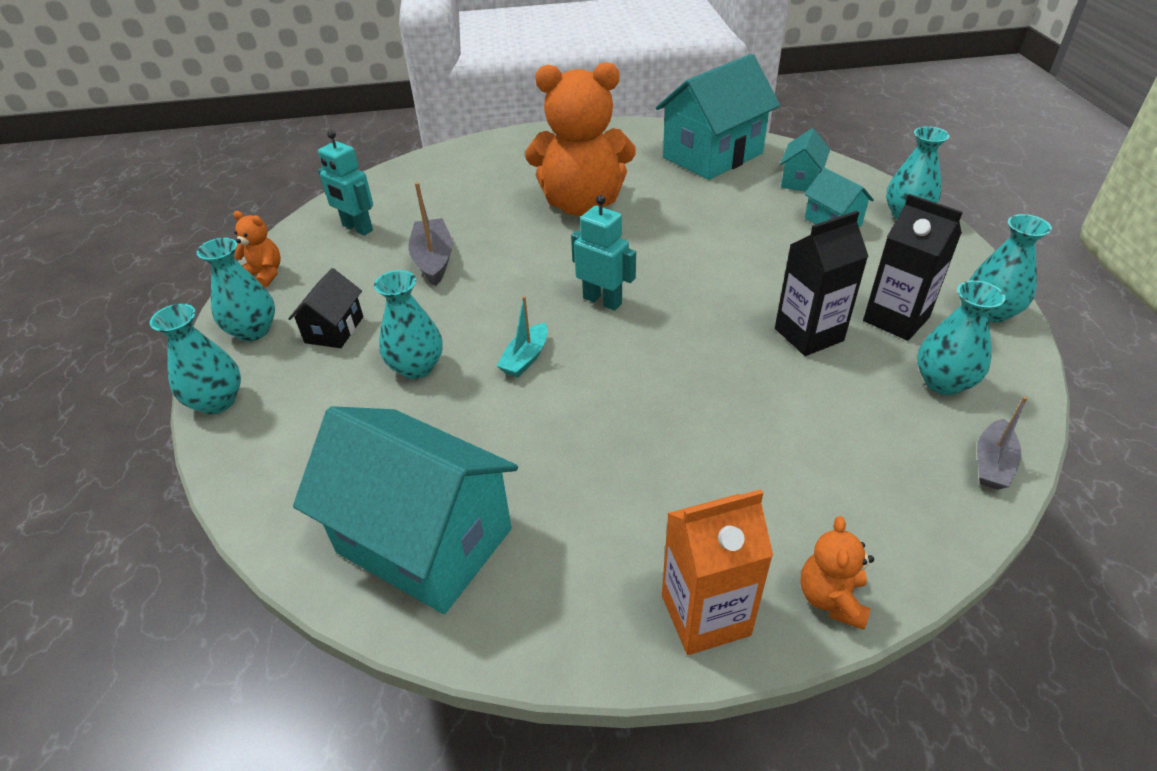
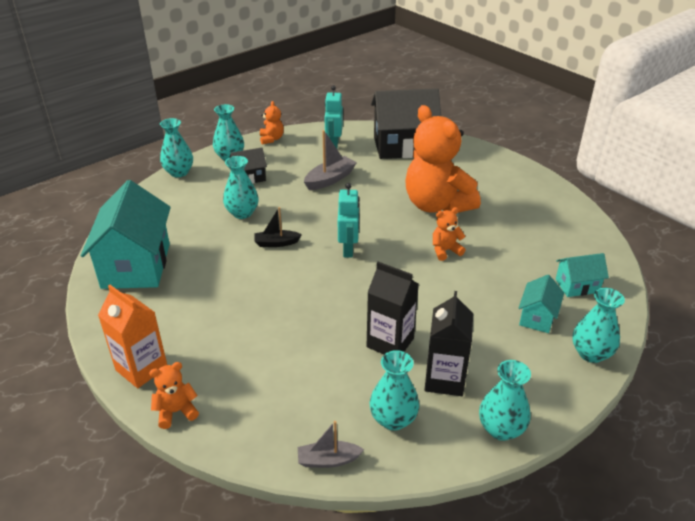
camera: 55 degrees right, 5 degrees down
turquoise boat [496,296,548,378] -> black boat [254,207,302,247]
turquoise house [656,54,780,180] -> none
none -> black house [371,88,441,159]
none -> orange teddy bear [433,207,466,261]

